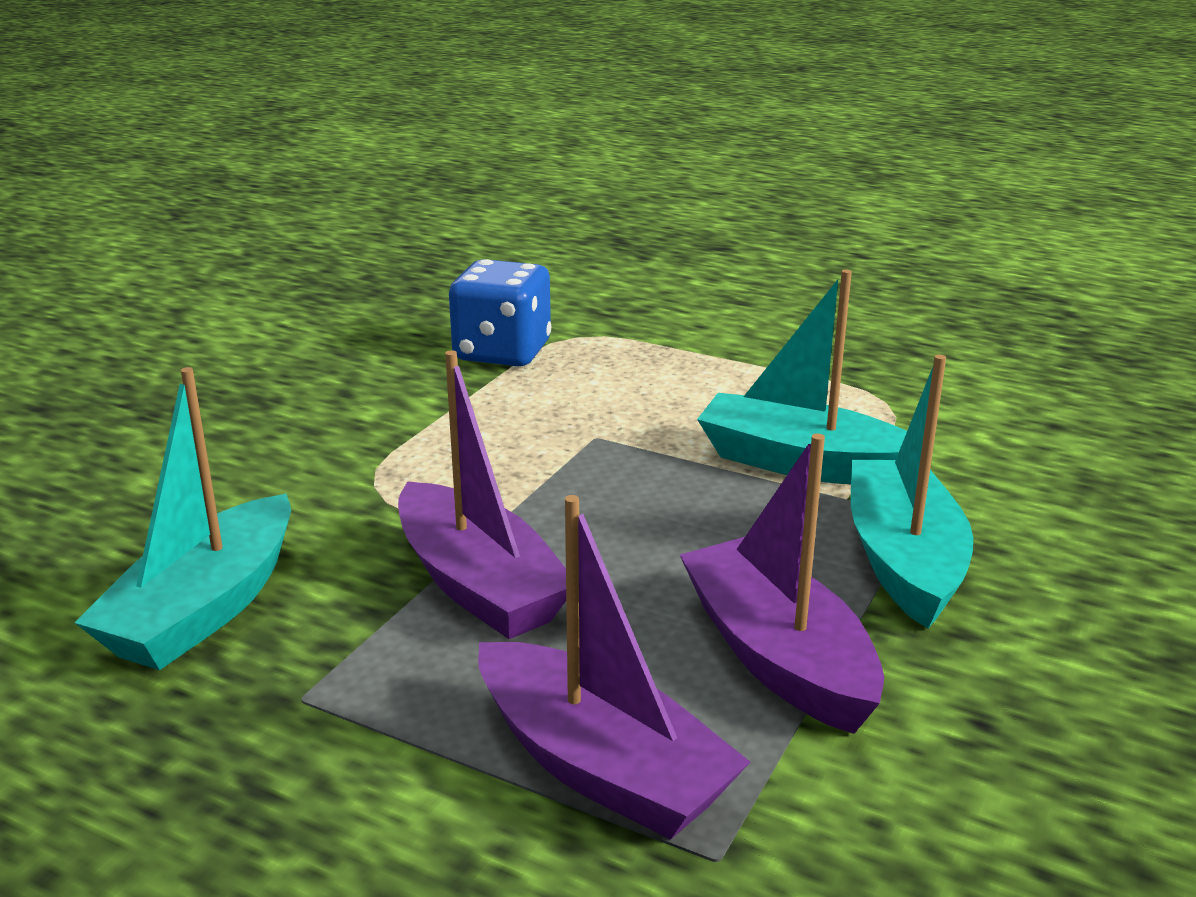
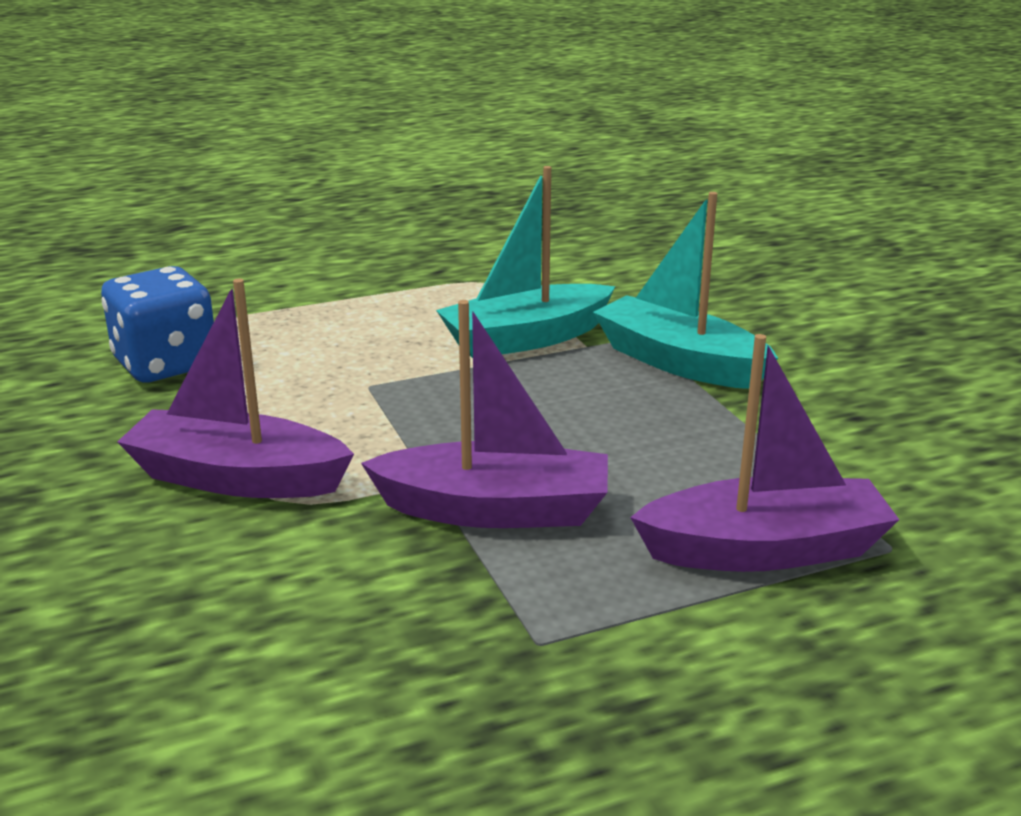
camera: 50 degrees left, 0 degrees up
turquoise boat [75,367,291,670] -> none
purple boat [680,434,884,734] -> purple boat moved to [117,279,354,498]

